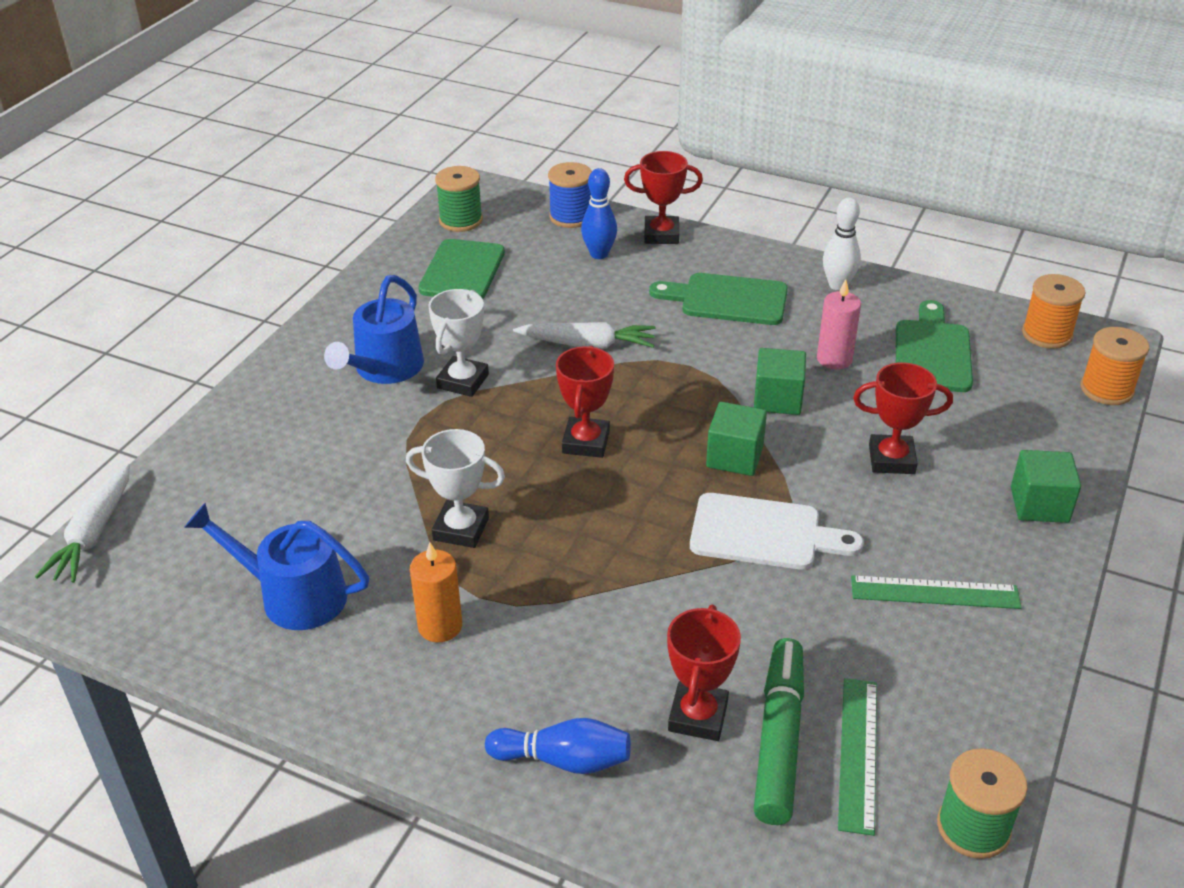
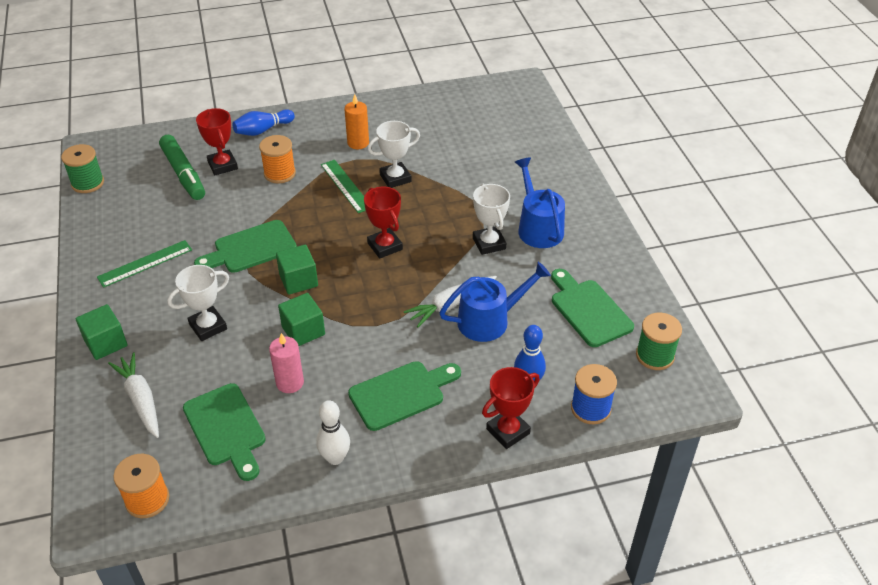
camera: 140 degrees right, 5 degrees up
white carrot [35,463,130,583] -> white carrot moved to [108,352,159,438]
blue watering can [184,503,369,630] -> blue watering can moved to [440,262,551,342]
white cutting board [690,493,864,570] -> green cutting board [194,220,297,273]
green ruler [838,678,877,836] -> green ruler moved to [321,160,366,213]
red trophy [853,362,953,474] -> white trophy [167,265,229,341]
orange spool [1080,327,1149,405] -> orange spool moved to [259,135,296,184]

